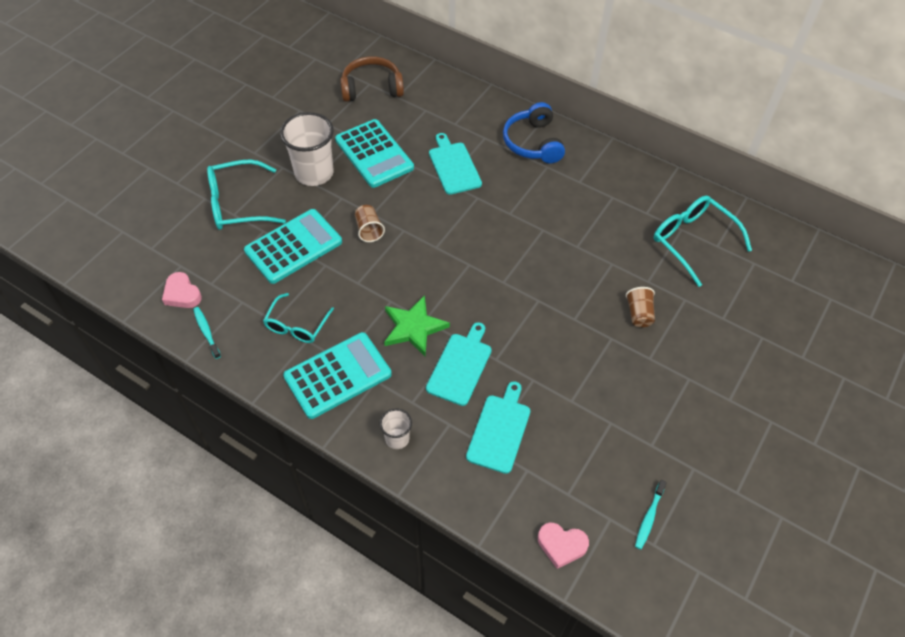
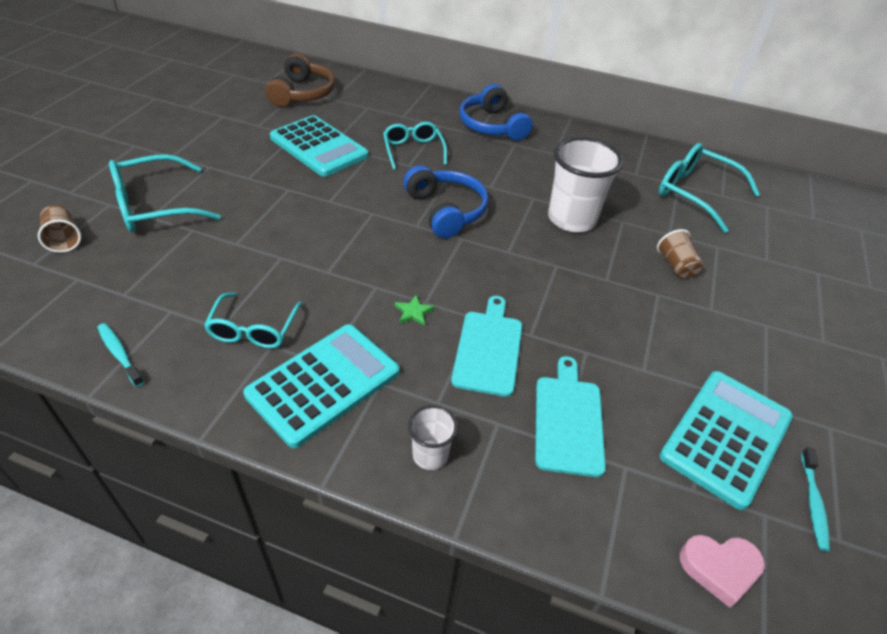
camera: 15 degrees left, 10 degrees down
pink heart [162,272,202,308] -> none
turquoise calculator [244,209,342,284] -> turquoise calculator moved to [659,371,793,510]
white cup [280,112,334,186] -> white cup moved to [548,137,623,232]
brown headphones [340,56,404,102] -> brown headphones turned 120 degrees clockwise [265,53,335,107]
brown cup [355,205,385,242] -> brown cup moved to [38,205,81,253]
green star [384,295,450,356] -> green star [395,295,435,326], size x0.44
turquoise cutting board [429,133,482,195] -> turquoise glasses [383,122,447,169]
none -> blue headphones [403,165,489,238]

